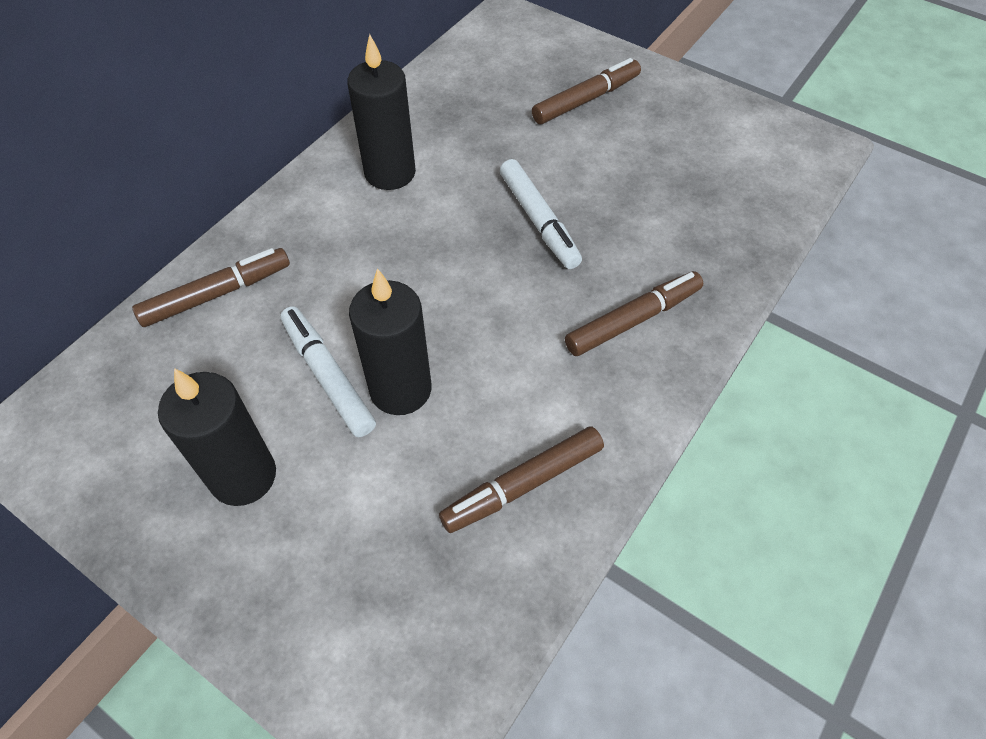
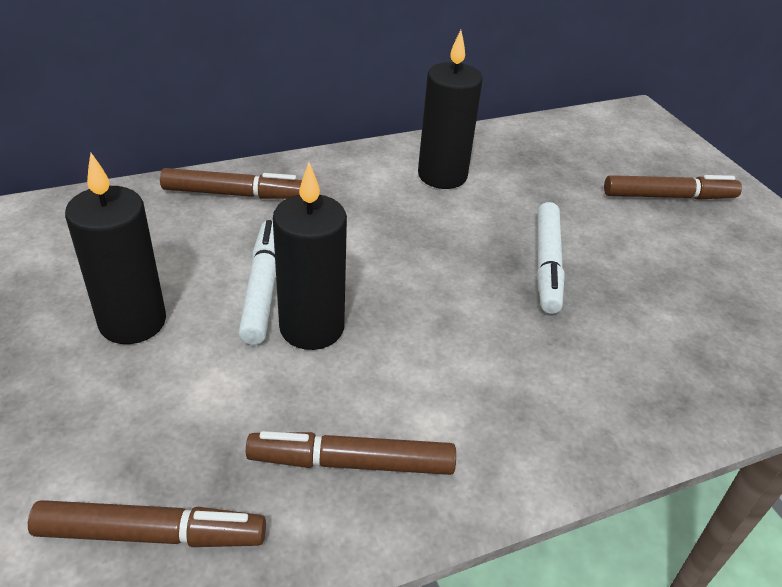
camera: 30 degrees right, 15 degrees down
brown marker [565,271,703,356] -> brown marker moved to [28,500,266,547]

